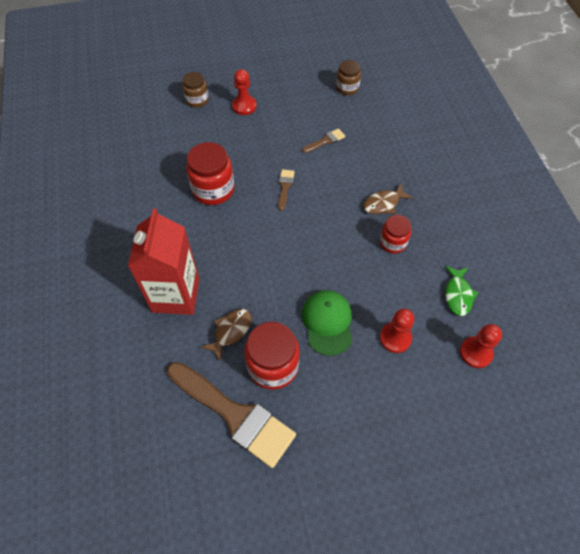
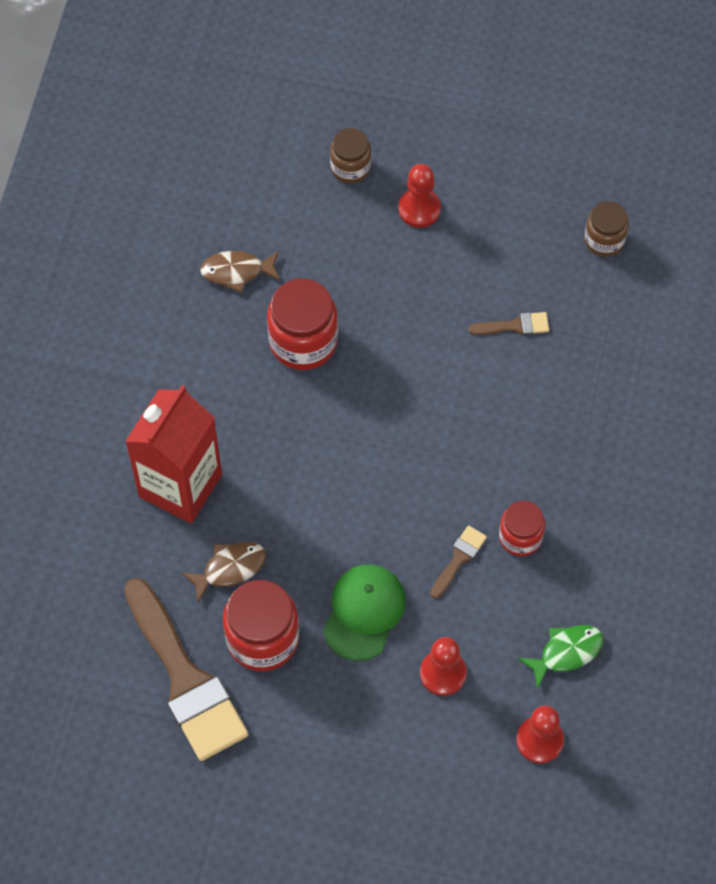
camera: 25 degrees right, 5 degrees up
brown brush [278,169,295,211] -> brown brush moved to [430,525,487,599]
brown fish [363,183,413,214] -> brown fish moved to [200,251,281,293]
green fish [445,266,479,316] -> green fish turned 150 degrees counterclockwise [518,625,604,688]

